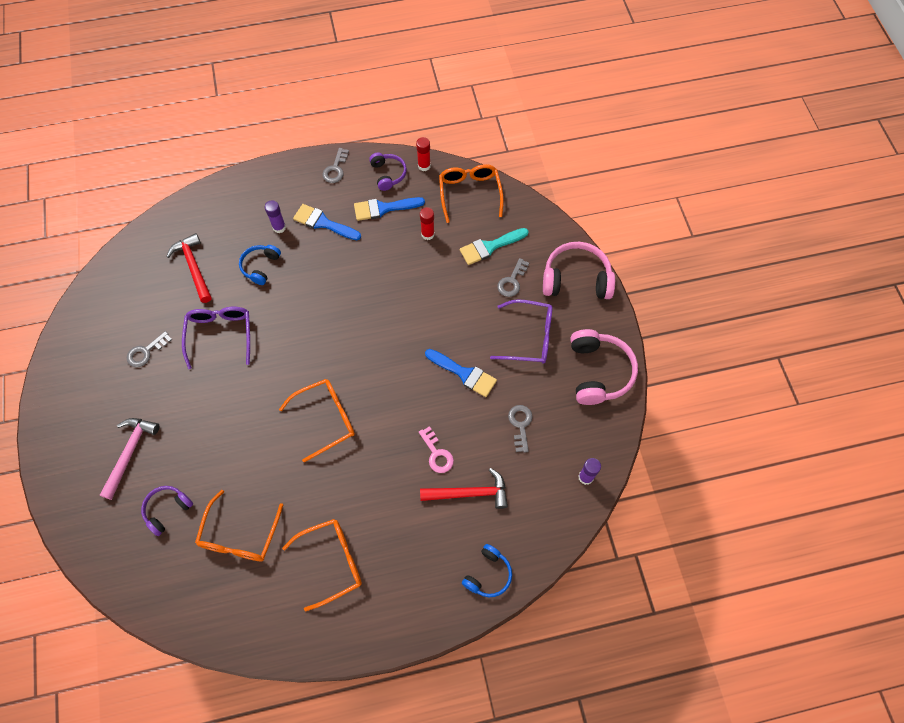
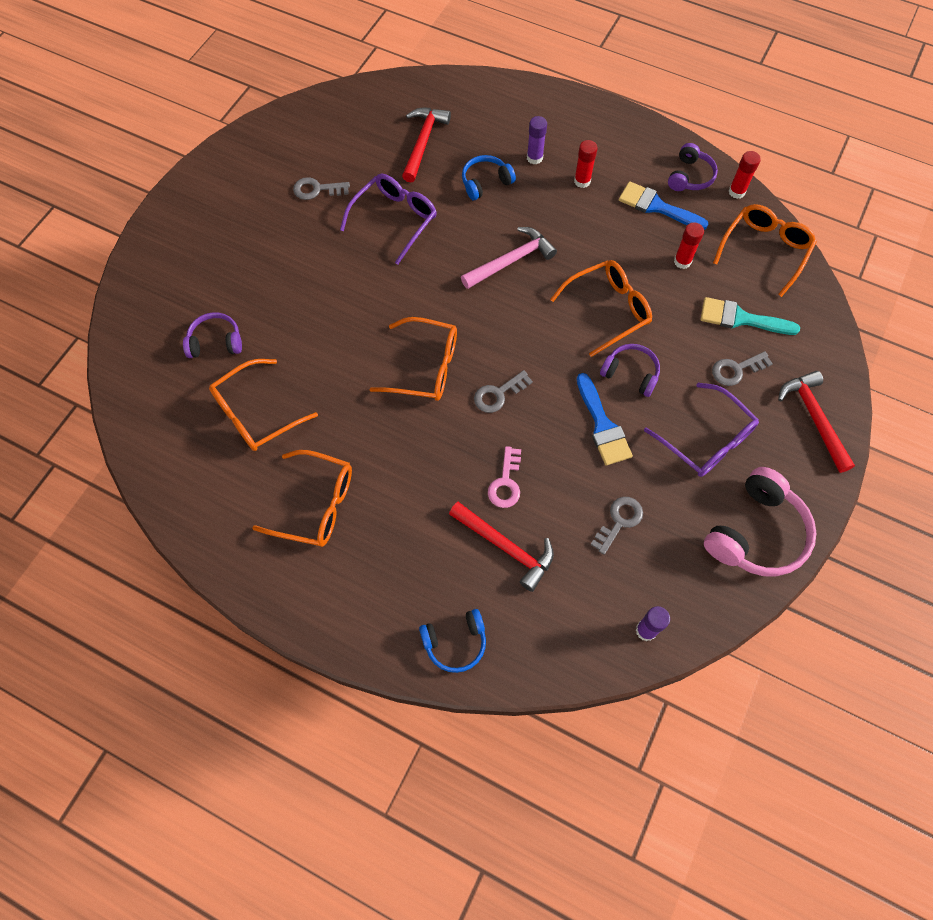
camera: 40 degrees right, 0 degrees up
pink hammer [100,418,159,500] -> pink hammer moved to [461,227,557,289]
blue brush [293,204,361,240] -> red glue stick [574,140,598,188]
grey key [322,148,349,183] -> grey key moved to [474,370,533,413]
pink headphones [543,242,615,299] -> red hammer [778,371,855,473]
none -> orange glasses [550,260,652,357]
none -> purple headphones [600,344,660,397]

